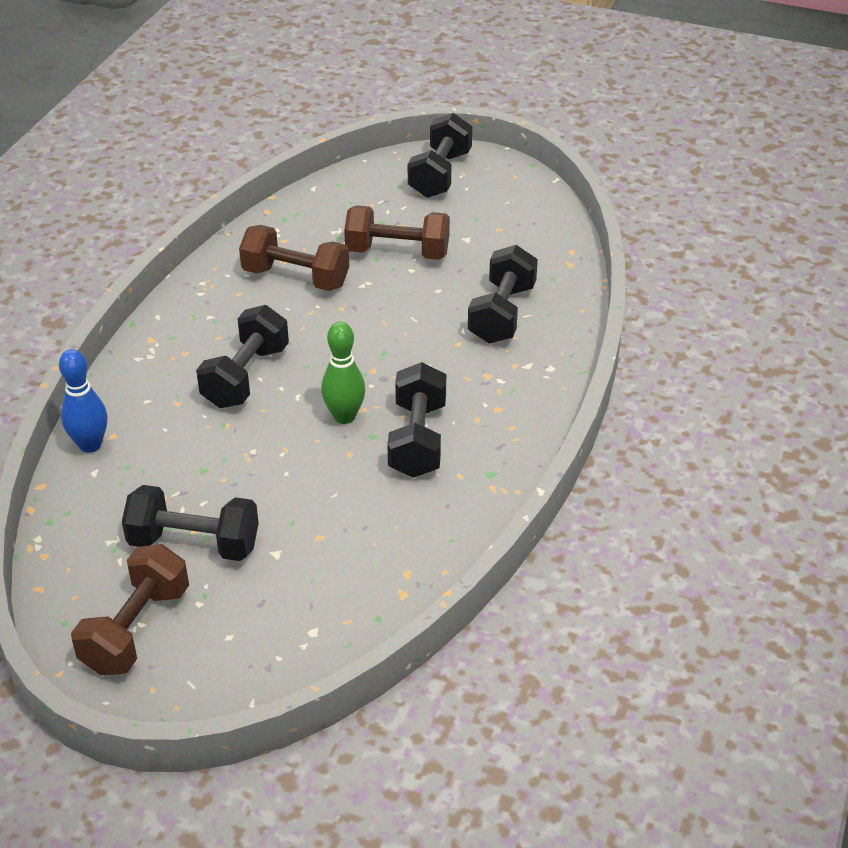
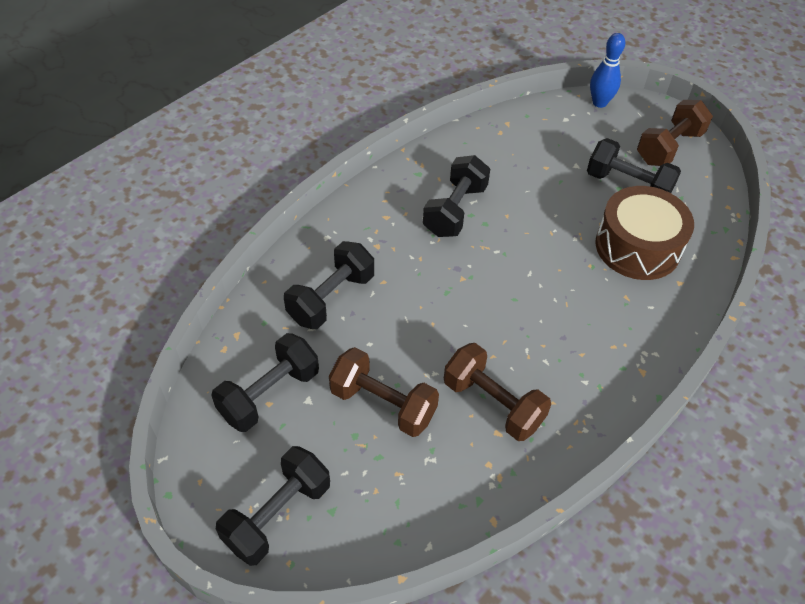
camera: 160 degrees left, 10 degrees up
blue bowling pin [59,349,107,453] -> blue bowling pin moved to [590,33,625,108]
black dumbbell [196,305,289,408] -> black dumbbell moved to [211,333,319,432]
green bowling pin [321,322,365,424] -> none
none -> brown drum [595,186,694,280]

